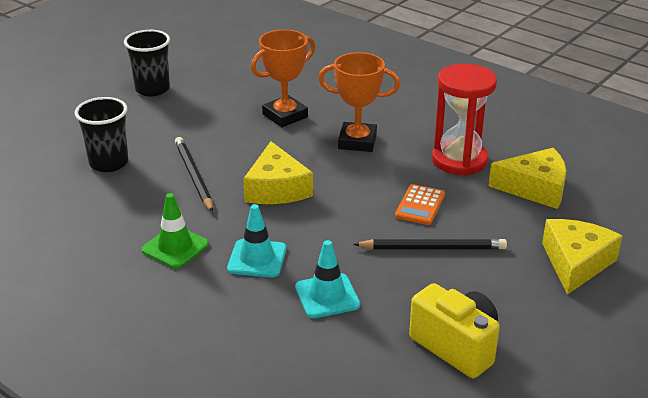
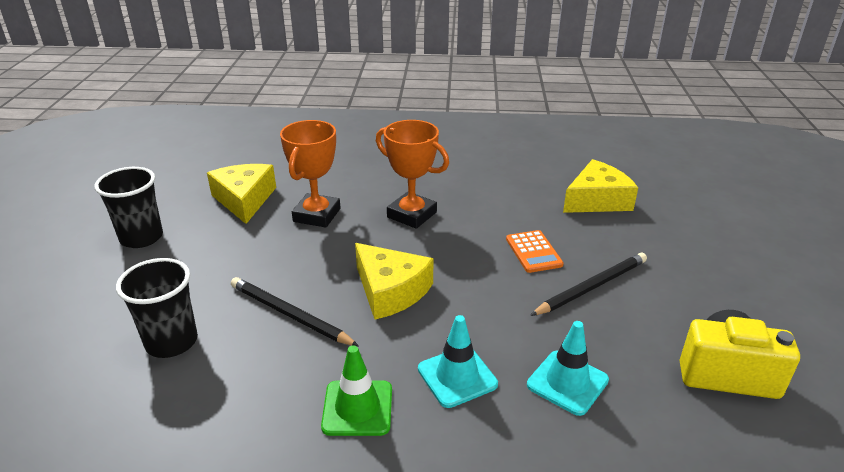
camera: 35 degrees left, 0 degrees up
orange trophy [318,52,400,152] -> orange trophy turned 60 degrees clockwise [376,120,449,229]
red hourglass [432,64,497,175] -> none
yellow cheese [542,219,622,295] -> yellow cheese moved to [207,164,276,224]

